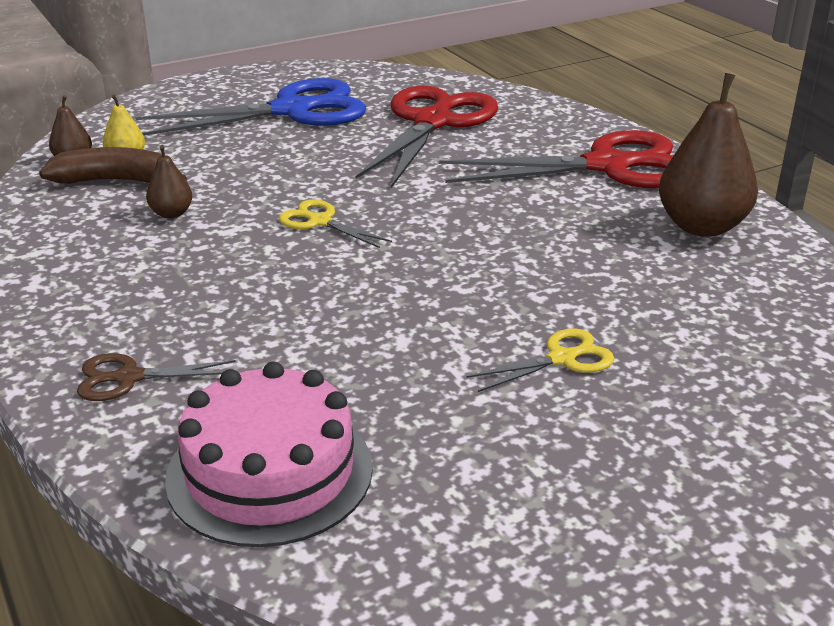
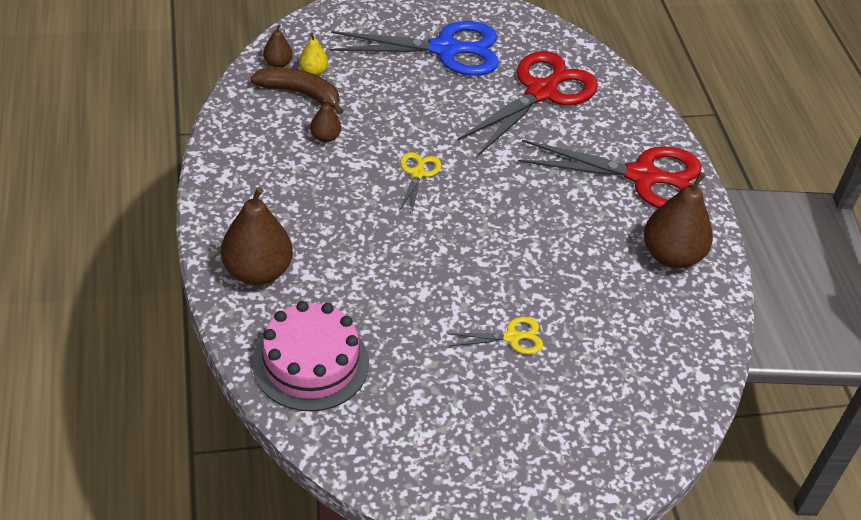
camera: 15 degrees right, 15 degrees up
brown scissors [77,353,236,401] -> brown pear [221,187,293,285]
yellow scissors [279,199,392,248] -> yellow scissors turned 45 degrees clockwise [399,152,441,213]

